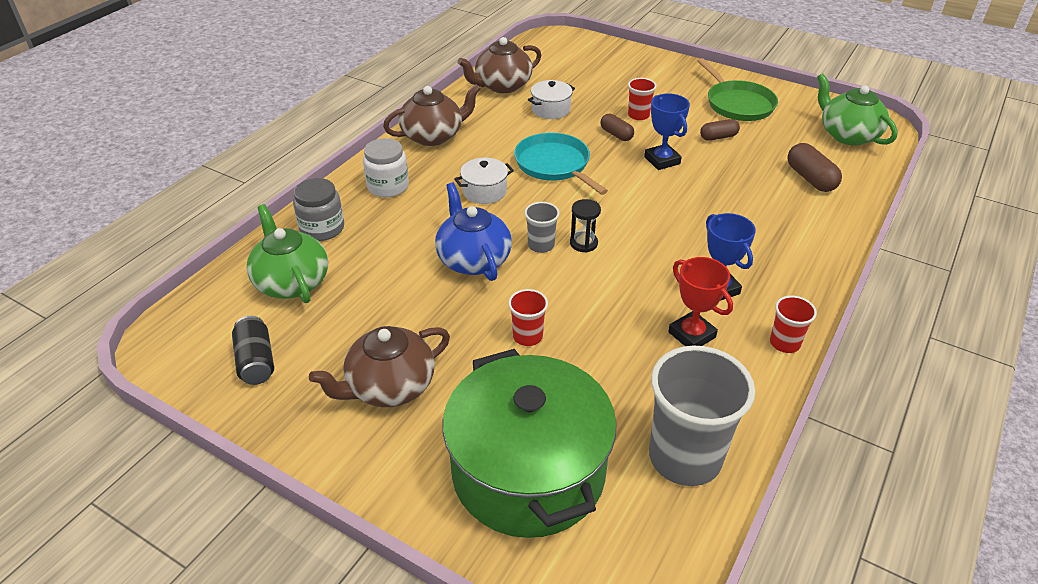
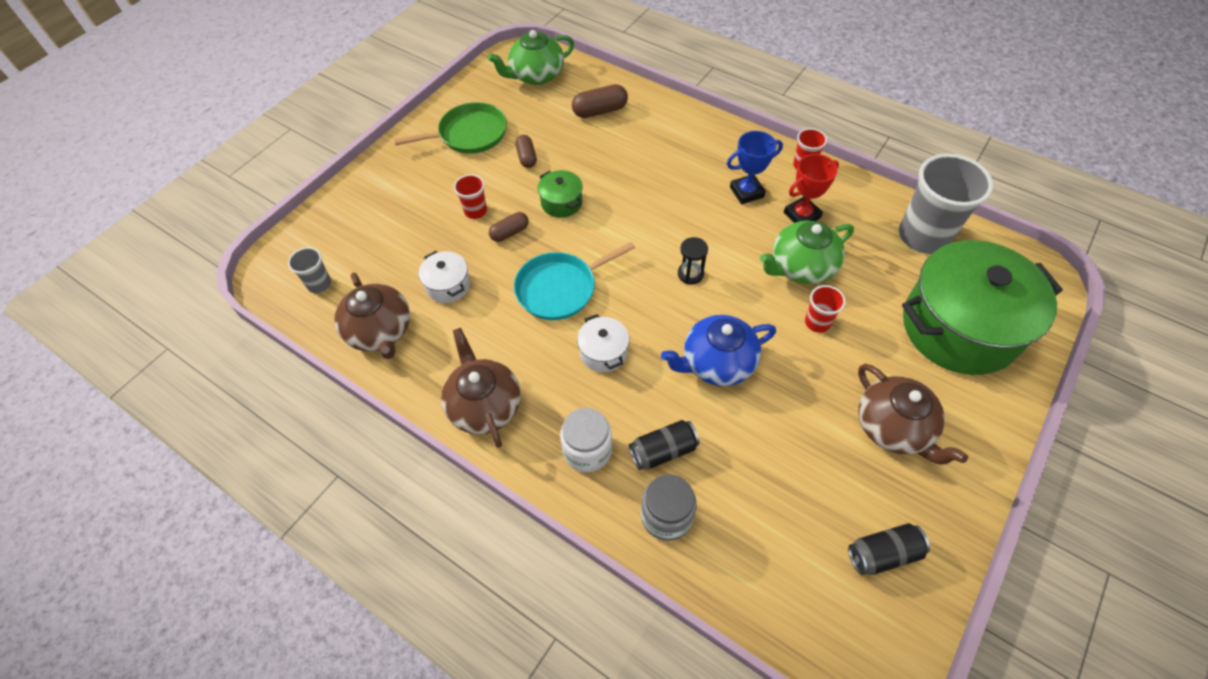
camera: 85 degrees left, 15 degrees up
green teapot [247,204,328,303] -> green teapot moved to [760,221,854,284]
grey cup [525,202,560,253] -> grey cup moved to [288,247,331,293]
blue trophy [644,93,690,170] -> green pot [538,170,583,218]
none -> black can [629,420,700,470]

